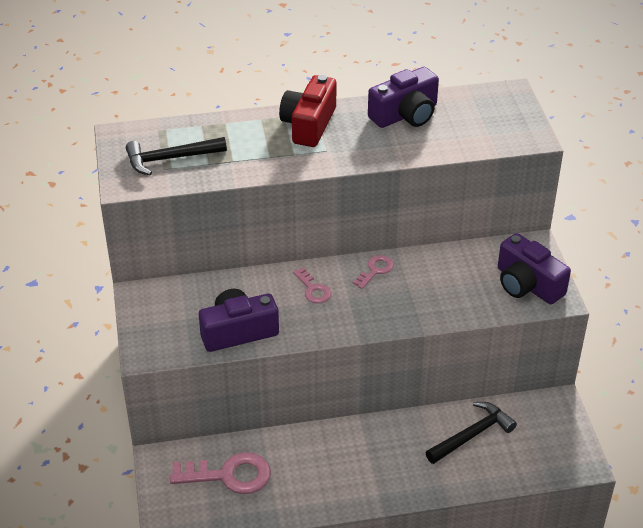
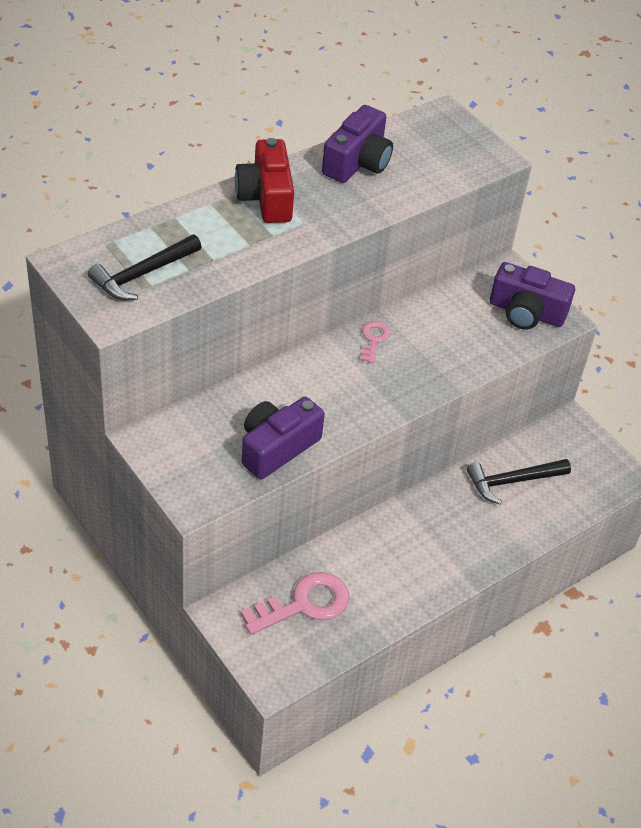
camera: 30 degrees left, 5 degrees up
pink key [293,267,331,303] -> none
black hammer [426,402,517,464] -> black hammer turned 135 degrees counterclockwise [467,459,571,505]

